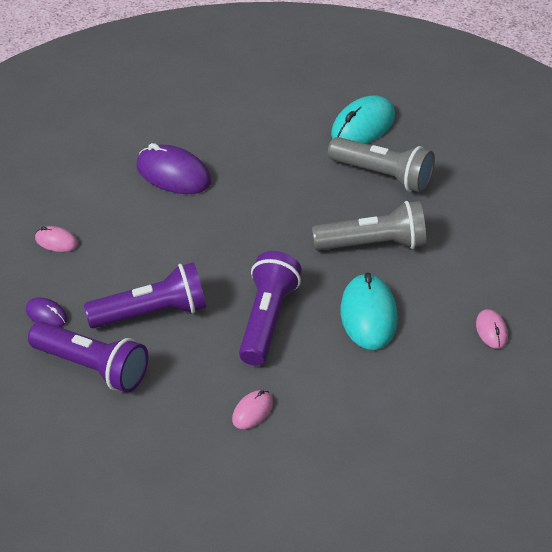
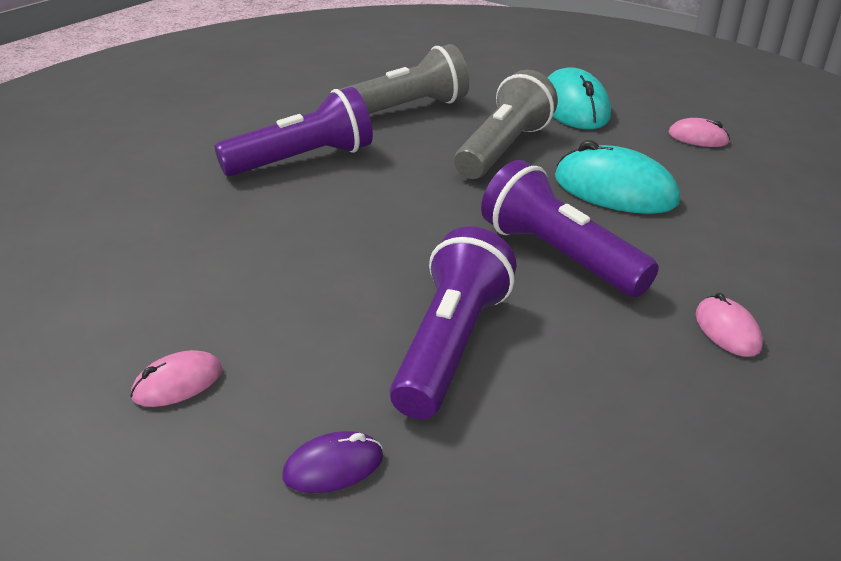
camera: 55 degrees left, 10 degrees down
purple flashlight [28,321,148,393] -> purple flashlight moved to [215,87,373,176]
purple mouse [136,143,211,194] -> none
turquoise mouse [331,95,395,144] -> turquoise mouse moved to [547,67,611,129]

